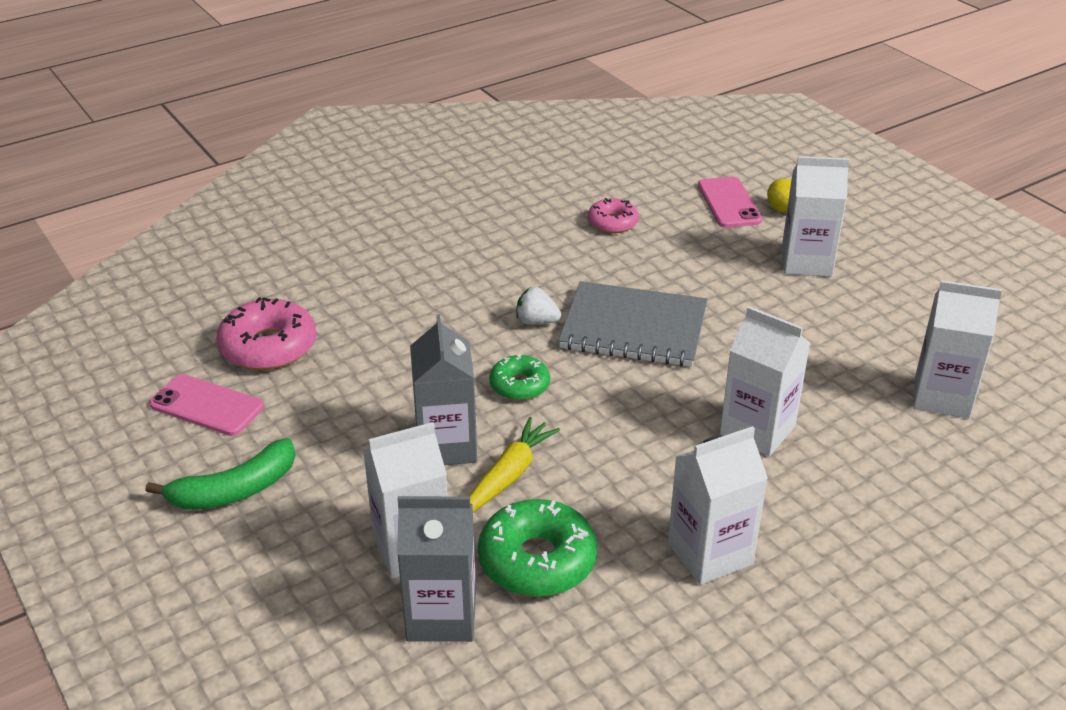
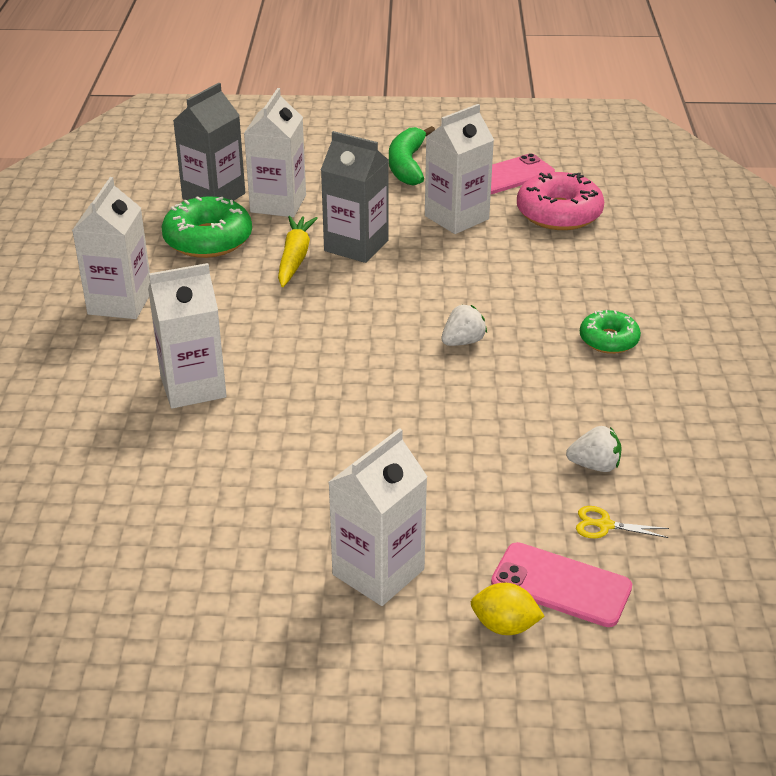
camera: 125 degrees right, 0 degrees up
yellow carrot [469,417,560,512] -> yellow carrot turned 150 degrees counterclockwise [278,216,318,287]
green donut [489,354,550,401] -> green donut moved to [580,310,641,354]
grey notebook [558,281,708,367] -> none
pink donut [588,198,639,233] -> white strawberry [566,426,622,472]
white carton [913,280,1002,419] -> white carton moved to [425,104,494,234]
none -> yellow scissors [576,506,669,538]

